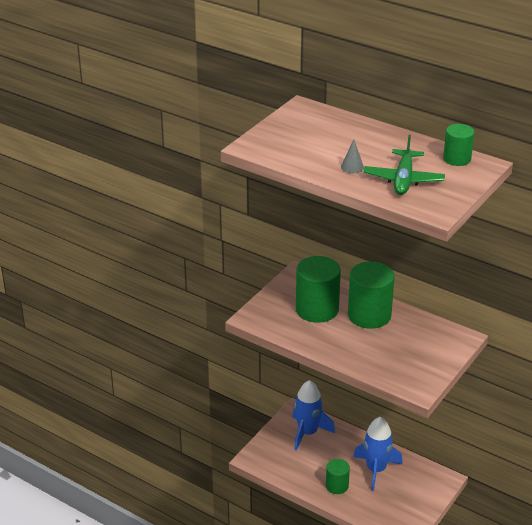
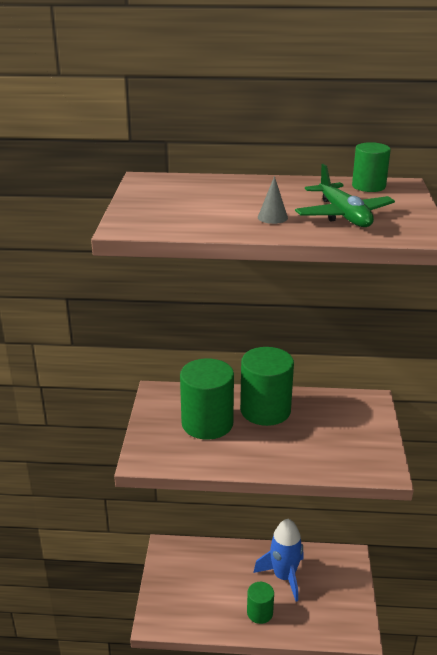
camera: 30 degrees left, 5 degrees down
blue rocket [292,380,335,451] -> none

